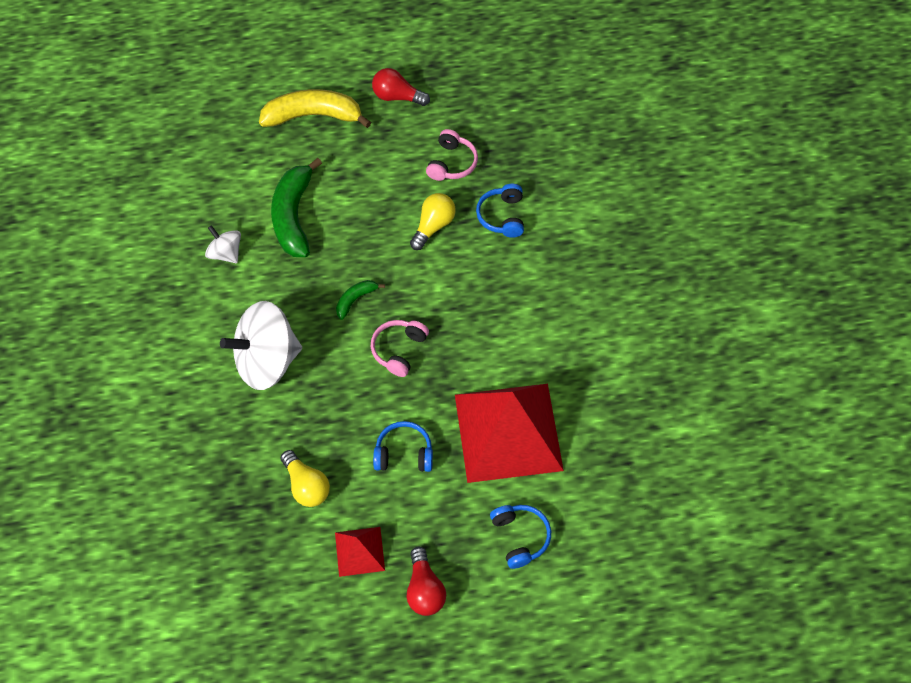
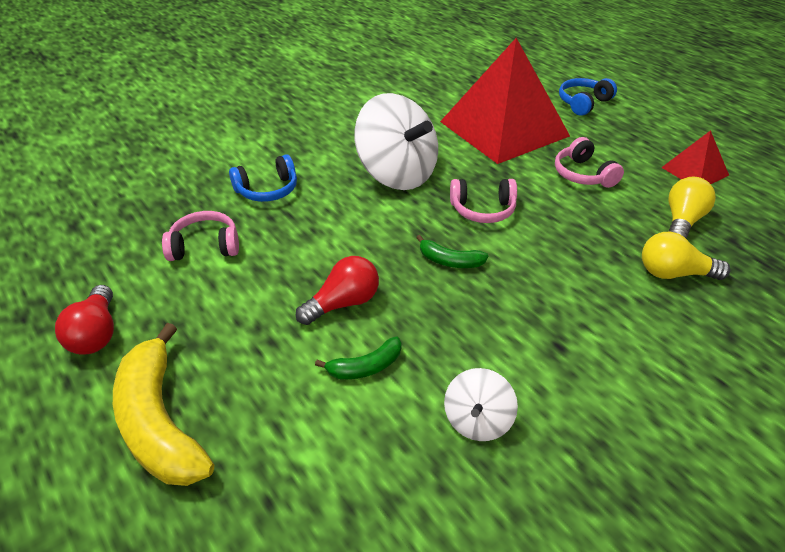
camera: 115 degrees left, 20 degrees down
white spinning top [220,301,302,390] -> white spinning top moved to [354,93,438,190]
green banana [271,158,322,257] -> green banana [315,336,402,379], size x0.49
blue headphones [373,421,433,472] -> pink headphones [555,137,624,188]
red light bulb [407,547,446,616] -> red light bulb moved to [296,256,379,325]
yellow light bulb [410,193,456,250] -> yellow light bulb moved to [642,232,730,280]

